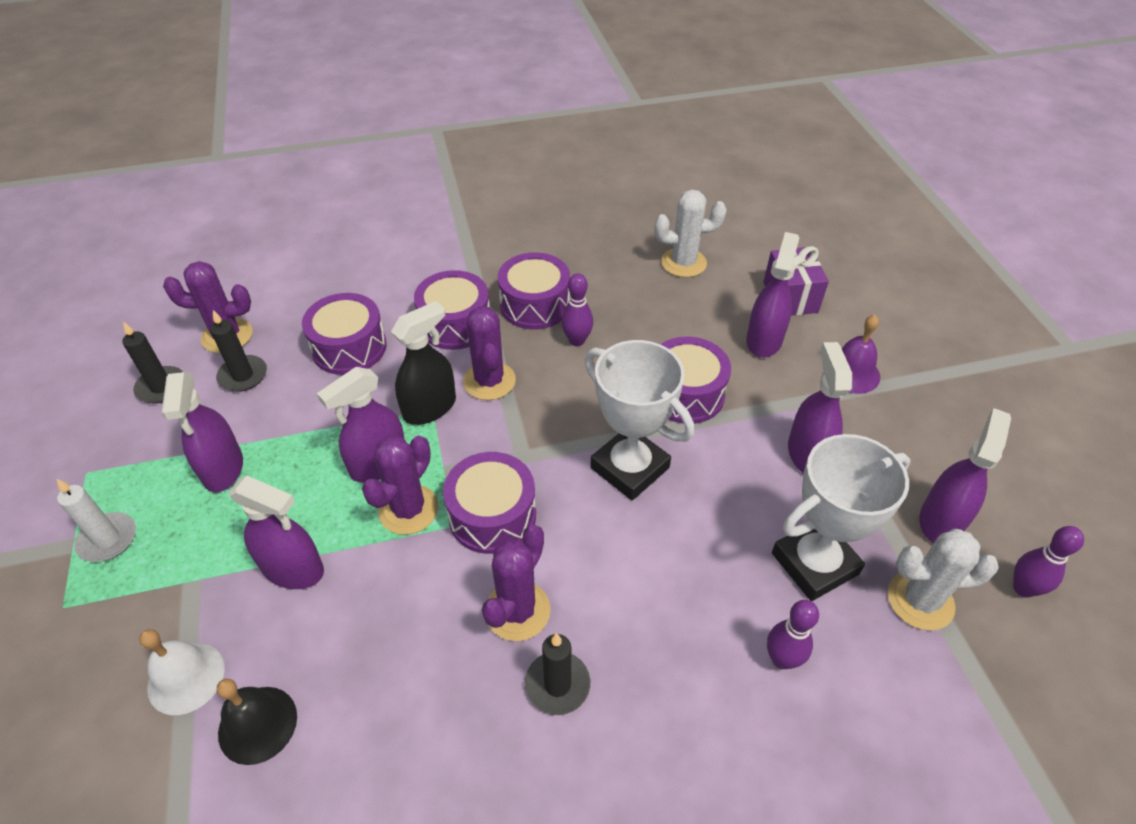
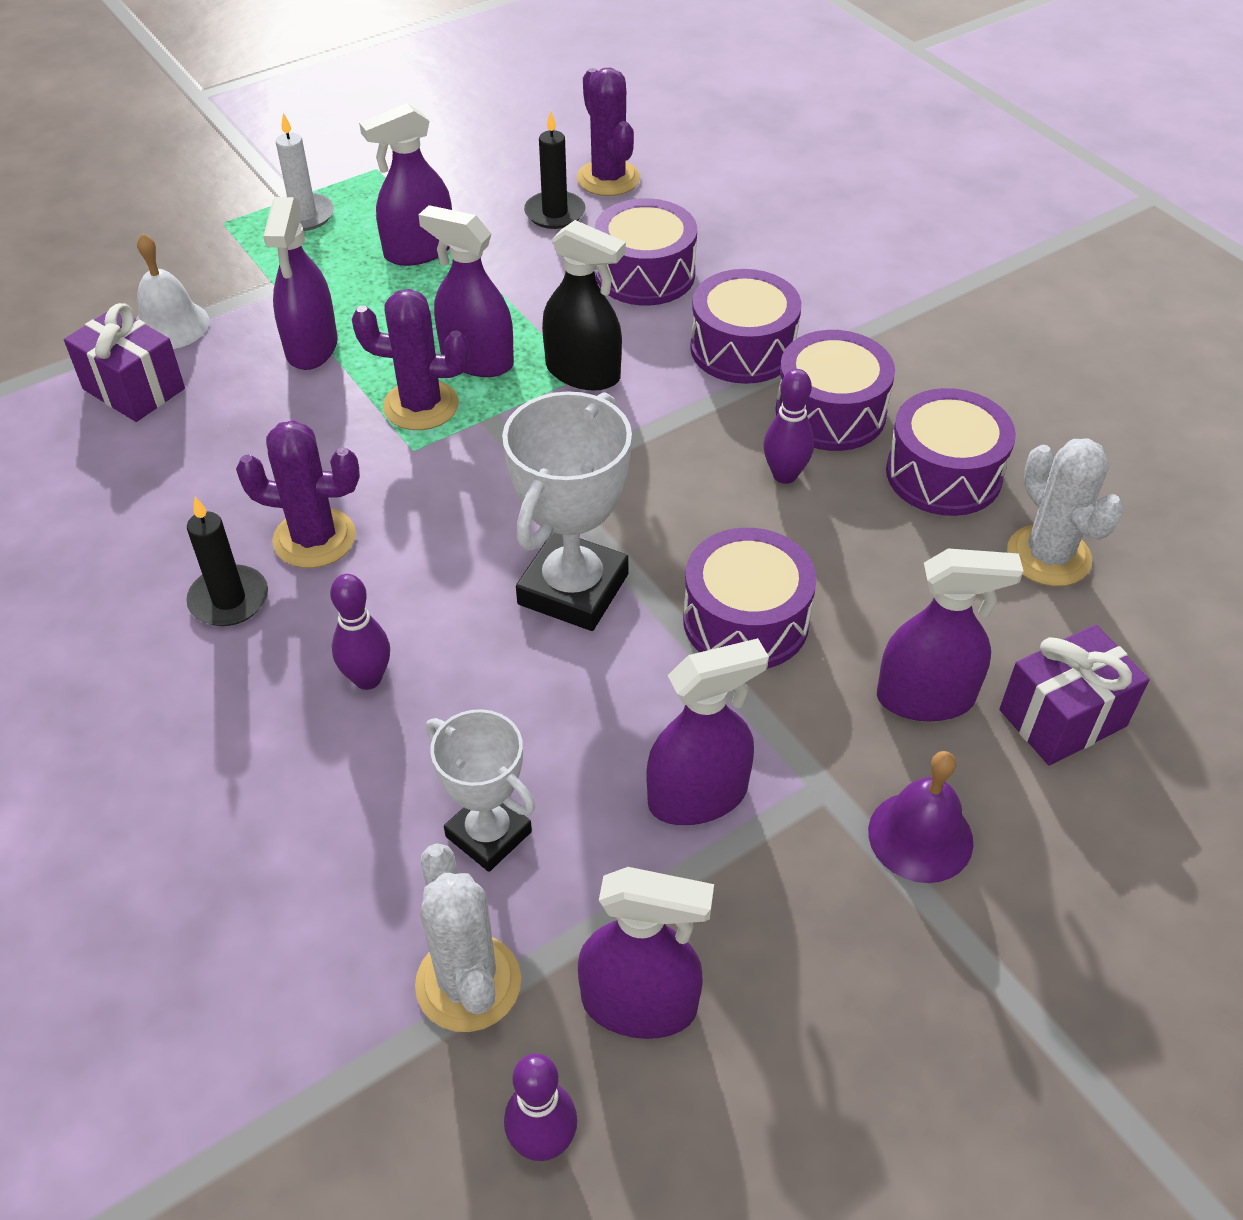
camera: 70 degrees right, 0 degrees up
black candle [122,321,183,403] -> none
black bell [217,679,297,765] -> purple gift [64,303,185,422]
purple drum [443,452,536,554] -> purple drum moved to [886,388,1016,516]
purple cactus [463,306,516,400] -> none
purple bowling pin [767,600,819,669] -> purple bowling pin moved to [330,574,390,690]
white trophy [772,434,910,601] -> white trophy [426,709,535,872], size x0.64

